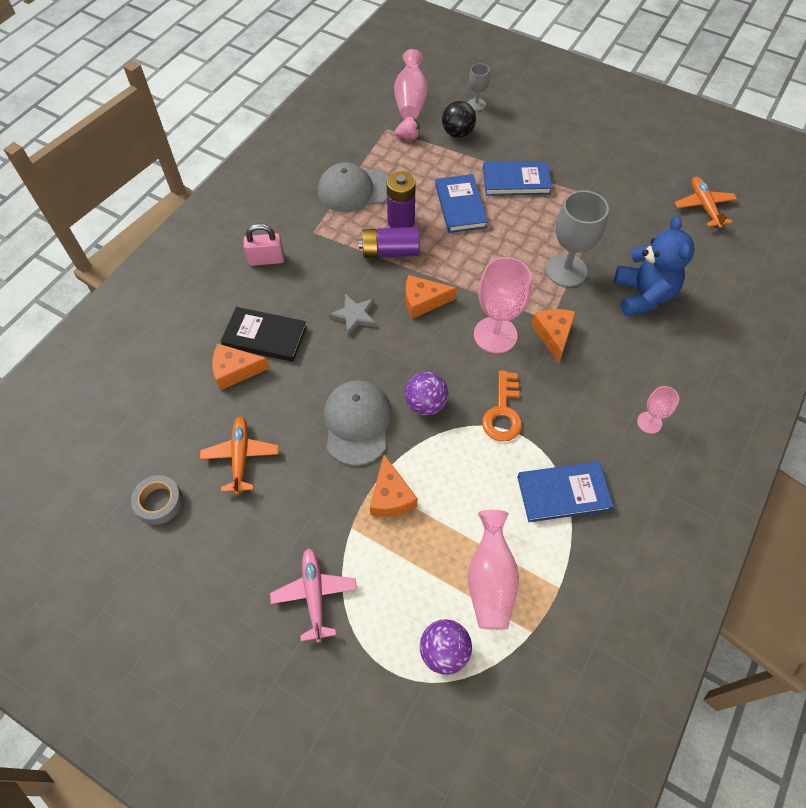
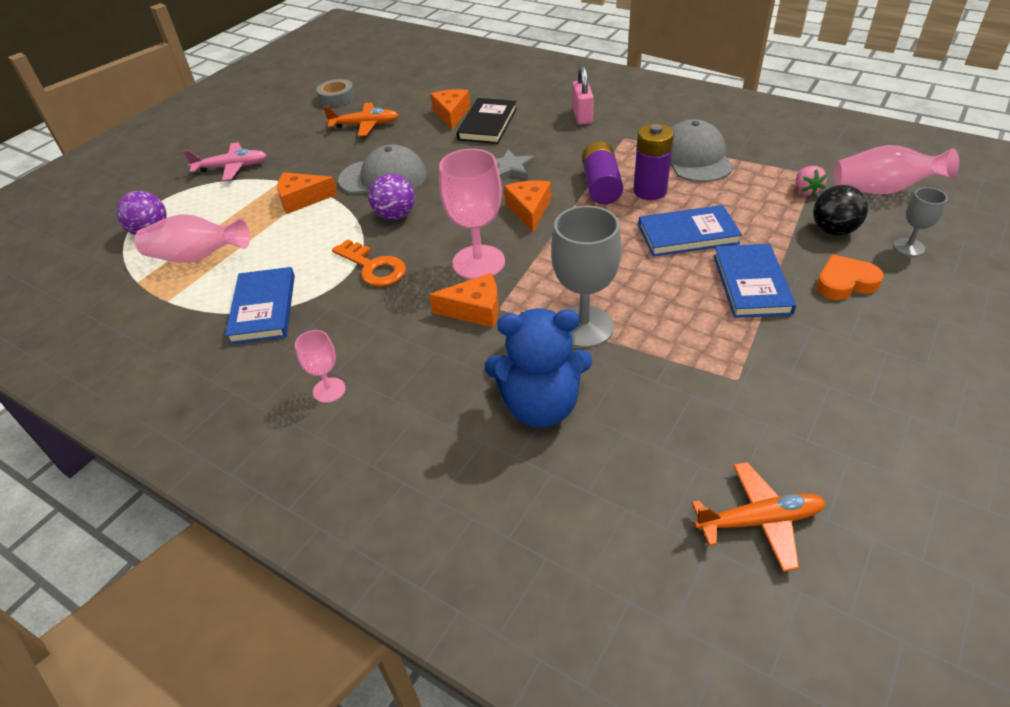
camera: 95 degrees right, 15 degrees down
orange key [482,370,522,442] -> orange key turned 150 degrees counterclockwise [332,239,406,287]
none -> orange heart [816,255,883,300]

